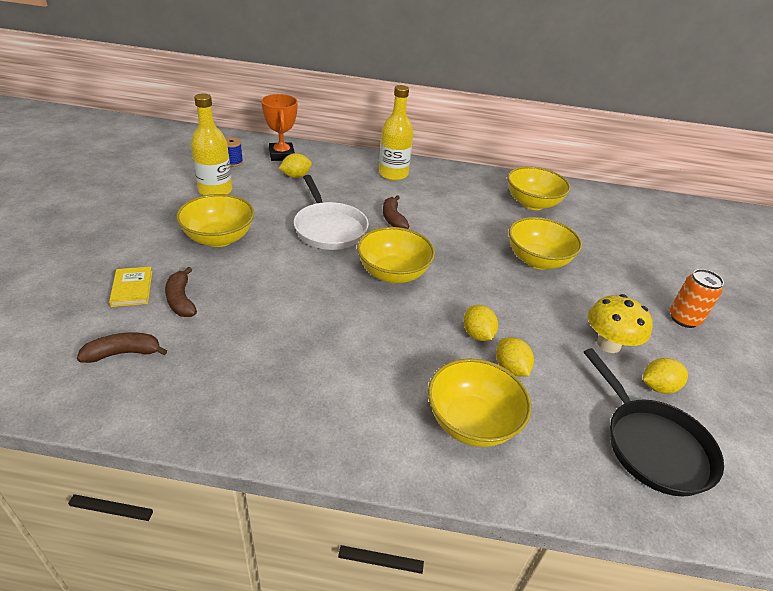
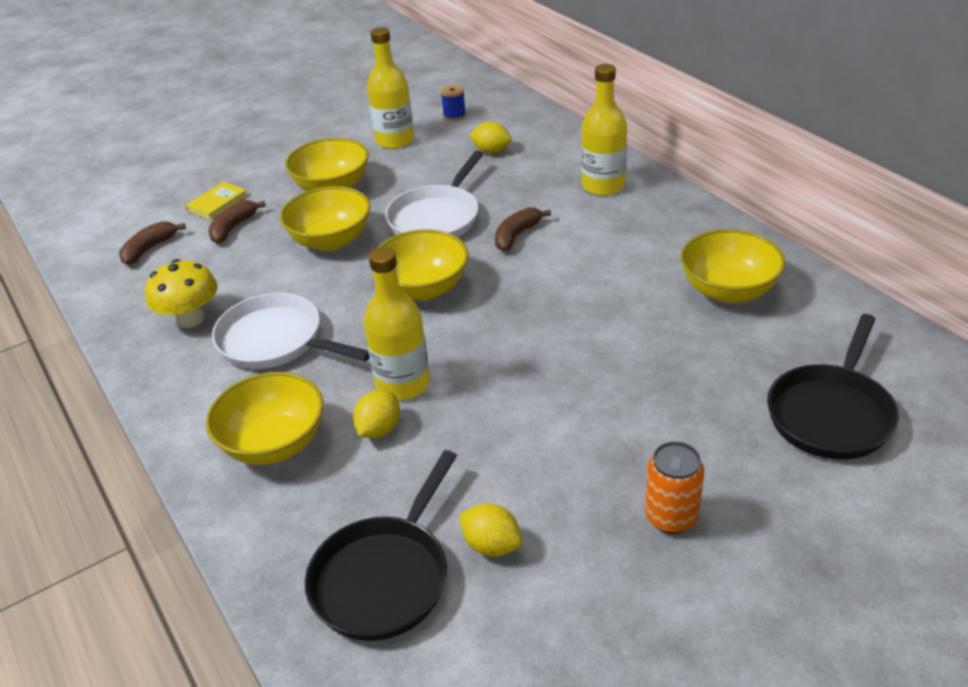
camera: 55 degrees right, 0 degrees up
brown banana [77,333,167,363] -> brown banana turned 90 degrees counterclockwise [119,221,186,265]
orange trophy [261,94,298,161] -> none
yellow lemon [463,305,498,341] -> yellow bottle [364,247,430,400]
yellow bowl [509,217,582,269] -> yellow bowl moved to [280,186,371,251]
yellow mushroom [588,294,653,353] -> yellow mushroom moved to [145,259,218,328]
none -> white pan [212,293,369,369]
none -> black pan [767,314,899,460]

